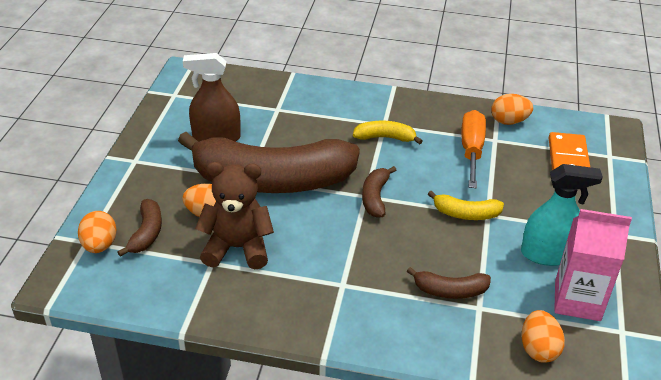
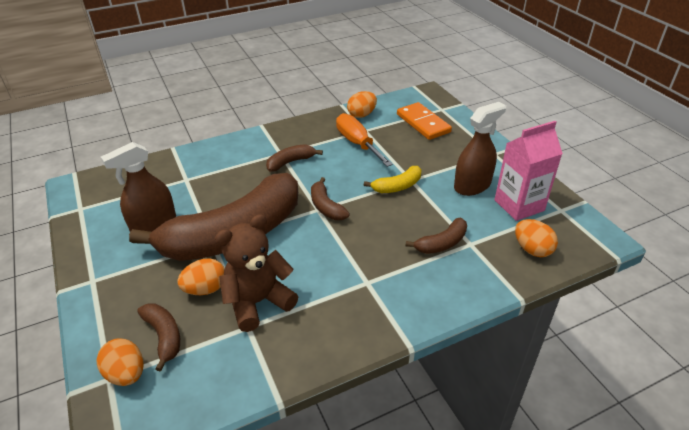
camera: 35 degrees left, 0 degrees up
yellow banana [353,121,423,144] -> brown banana [266,144,323,172]
turquoise spray bottle [521,164,603,266] -> brown spray bottle [454,102,506,196]

